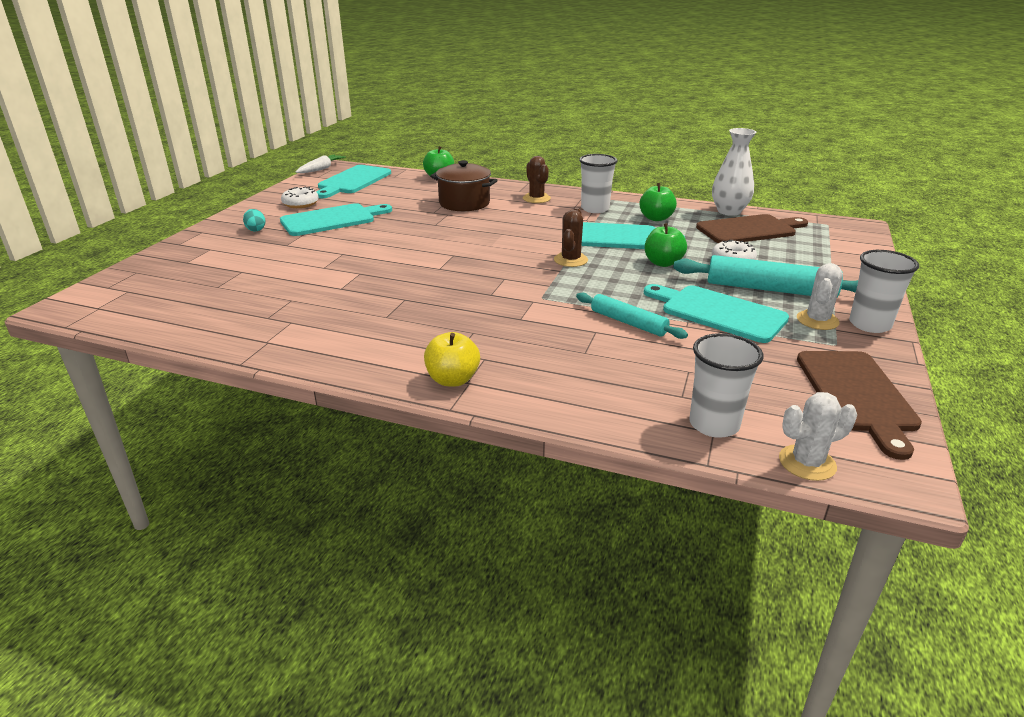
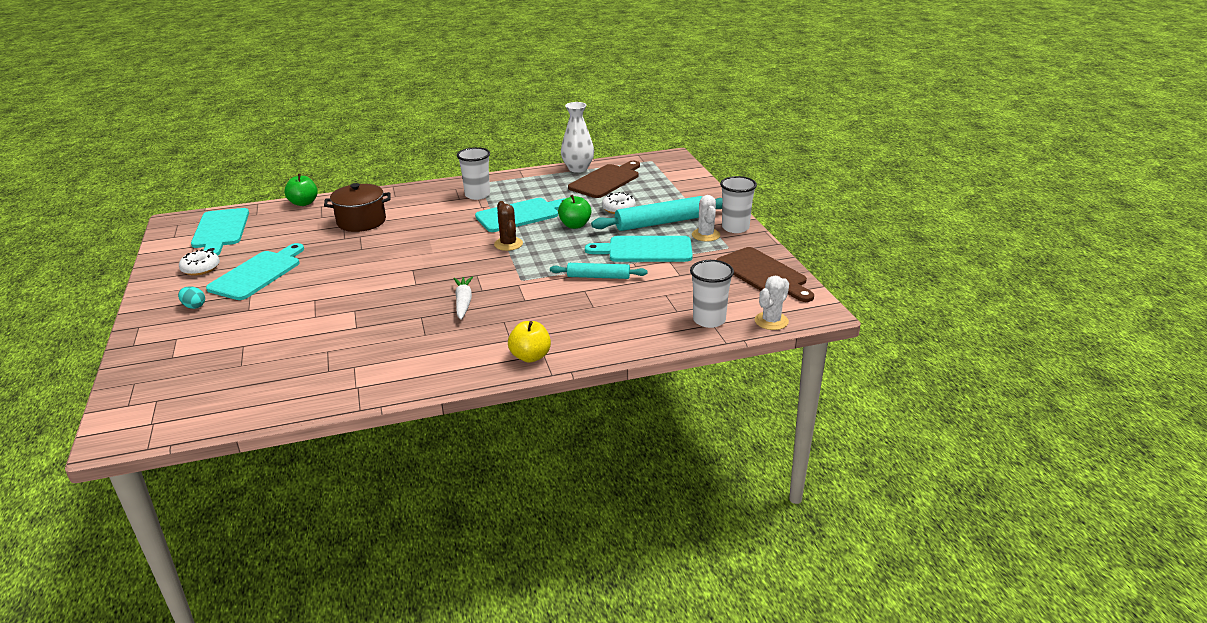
camera: 35 degrees left, 0 degrees up
white carrot [296,155,346,173] -> white carrot moved to [453,276,473,320]
brown cactus [523,156,551,203] -> none
green apple [639,183,677,221] -> none

